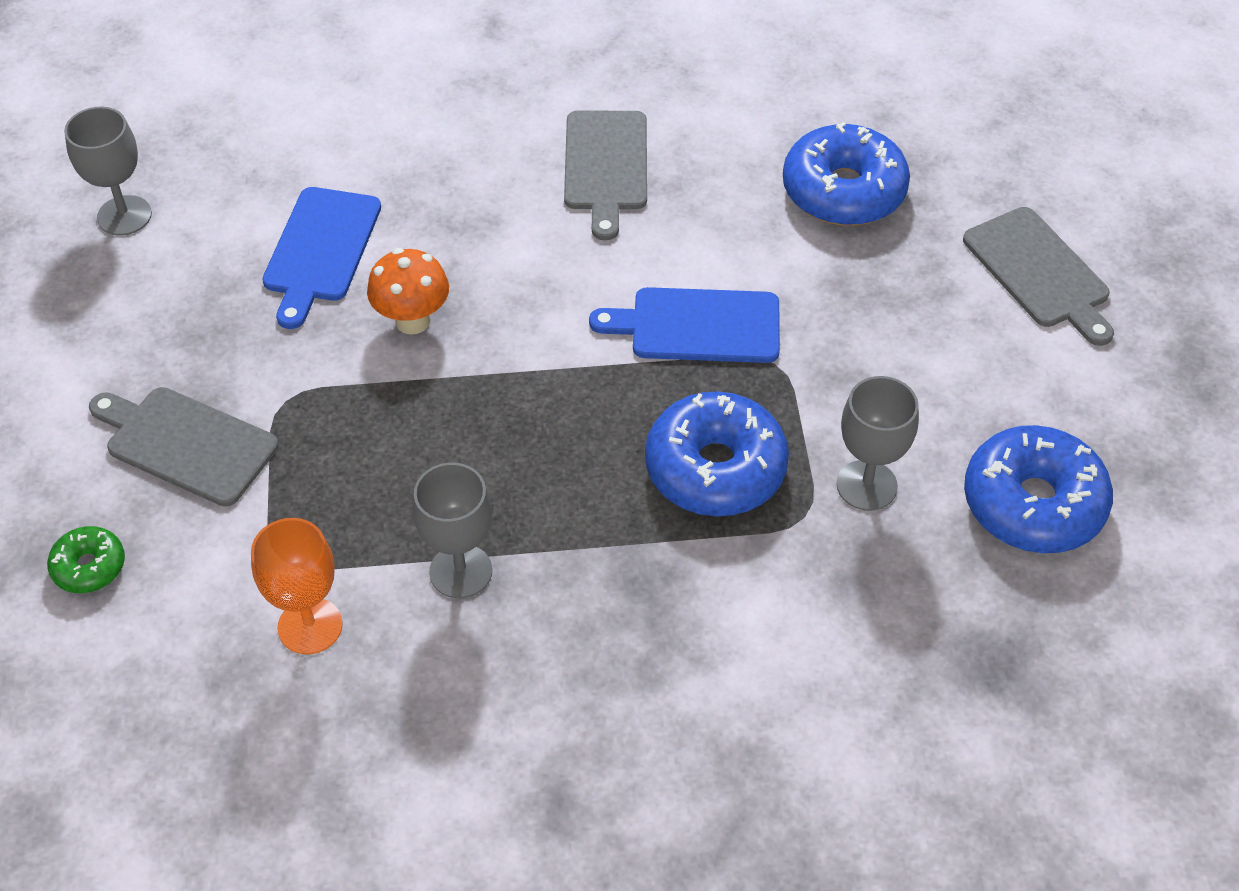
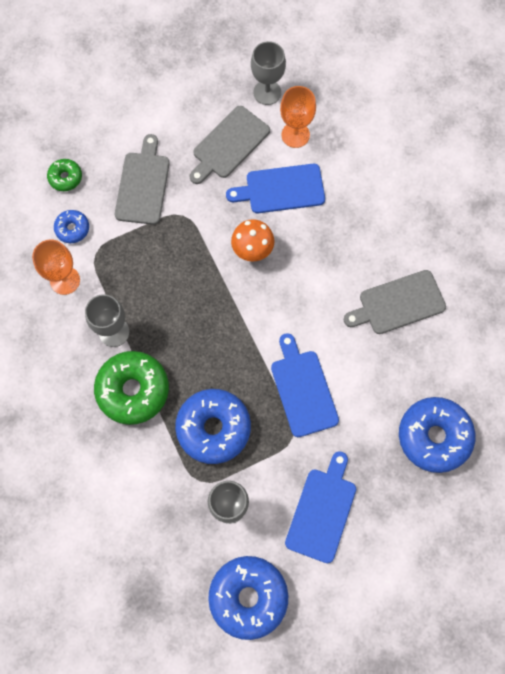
camera: 70 degrees right, 20 degrees up
grey cutting board [963,207,1114,346] -> grey cutting board moved to [189,106,270,184]
none -> blue donut [54,210,89,243]
none -> green donut [94,351,169,425]
none -> orange goblet [280,86,316,148]
none -> blue cutting board [285,451,356,563]

